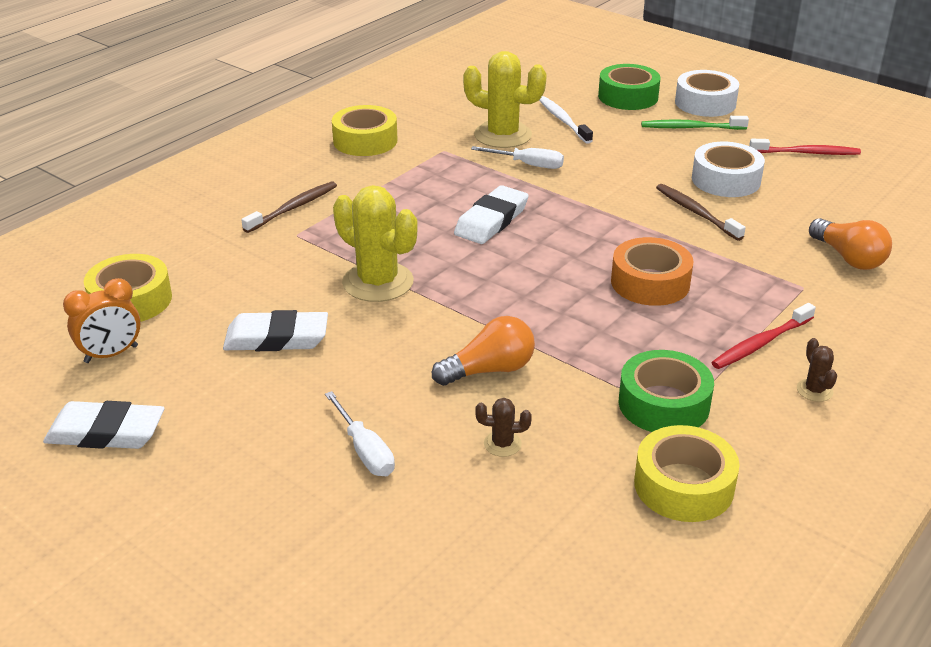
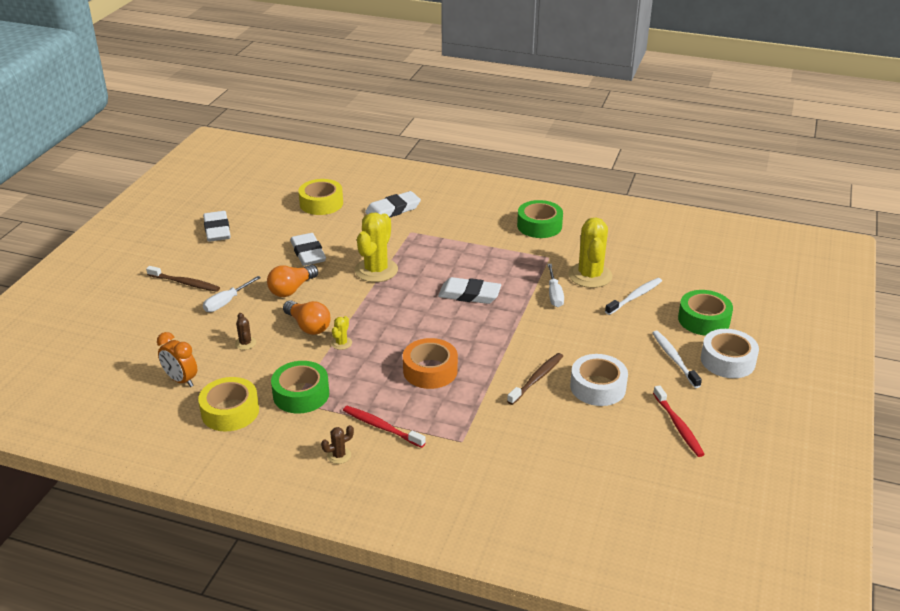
camera: 70 degrees right, 0 degrees up
orange clock [63,278,141,363] -> orange clock moved to [157,332,197,387]
brown toothbrush [241,181,337,233] -> brown toothbrush moved to [146,266,220,292]
yellow tape [332,105,398,156] -> green tape [517,200,563,238]
green toothbrush [641,116,749,130] -> white toothbrush [652,331,702,388]
orange light bulb [809,218,892,270] -> orange light bulb moved to [267,264,318,297]
none -> yellow cactus [331,316,352,350]
none -> white eraser [365,191,421,217]

